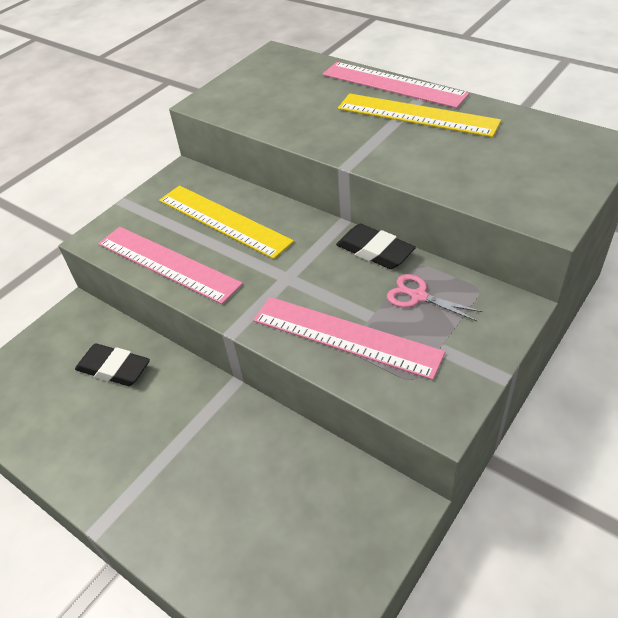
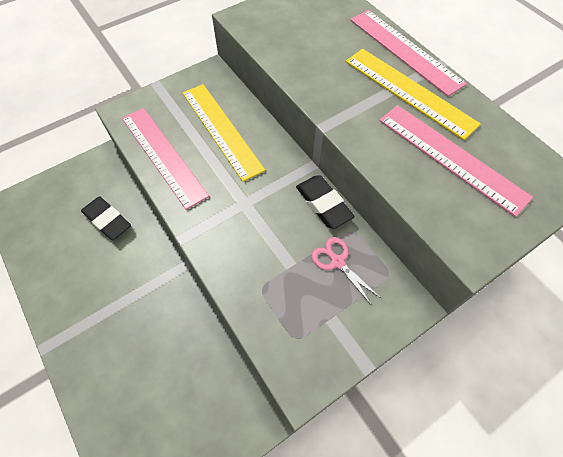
camera: 15 degrees right, 15 degrees up
pink ruler [253,297,445,380] -> pink ruler moved to [379,105,533,217]

